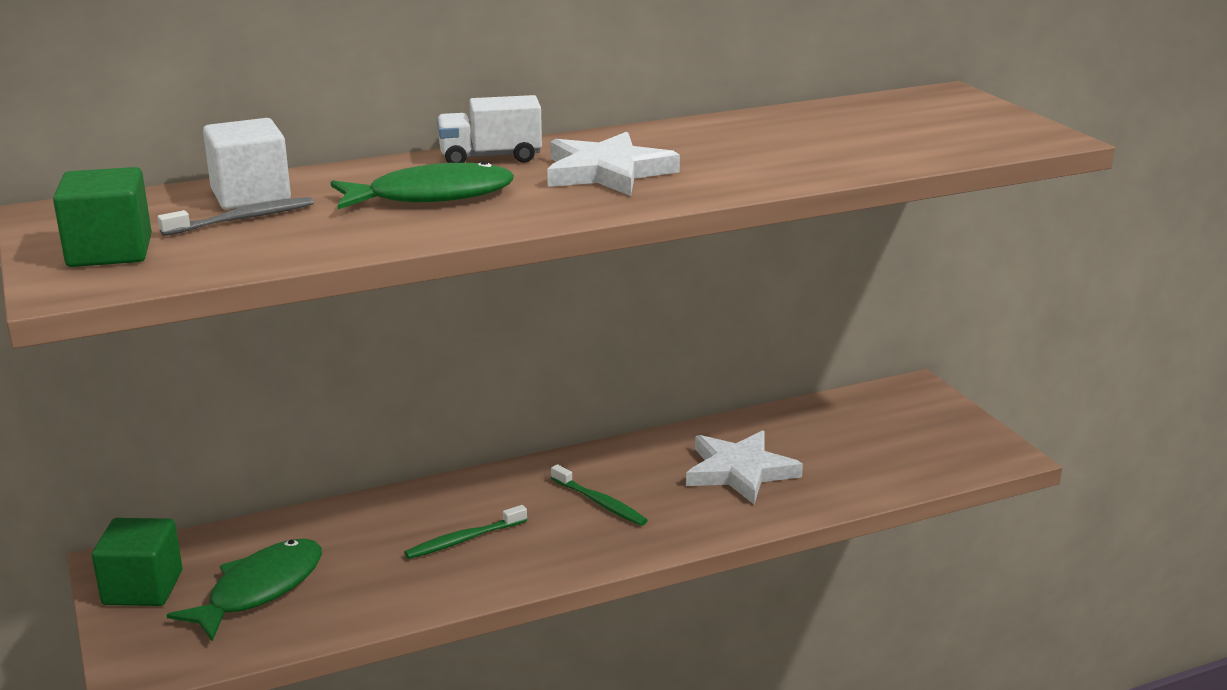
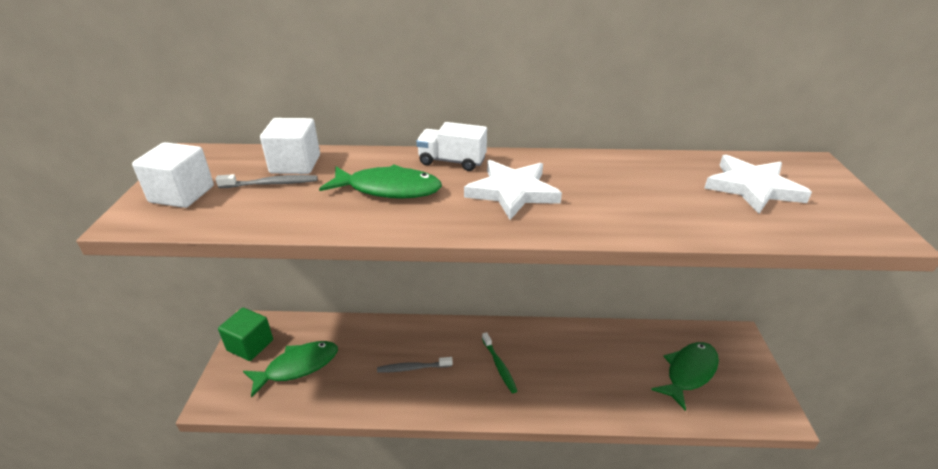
camera: 25 degrees right, 10 degrees up
green cube [53,167,152,267] -> white cube [132,142,214,208]
green toothbrush [404,505,527,559] -> grey toothbrush [377,357,453,373]
white star [686,430,803,504] -> white star moved to [704,154,812,214]
none -> green fish [651,342,719,411]

